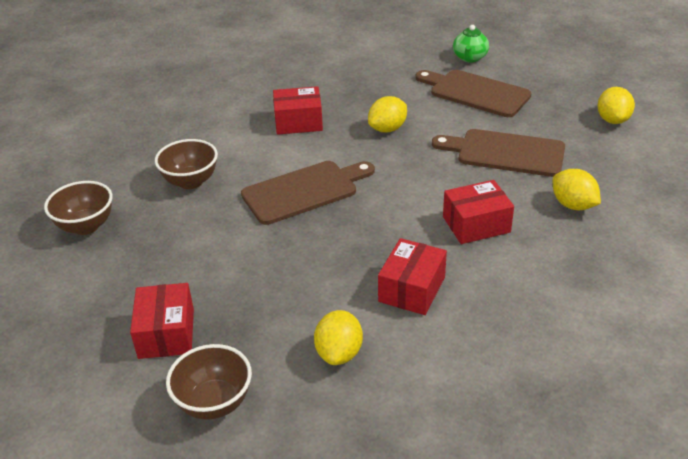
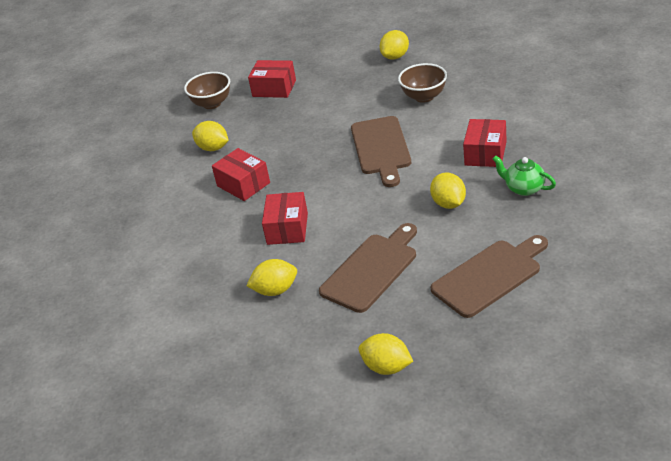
camera: 115 degrees right, 0 degrees up
brown bowl [44,181,113,235] -> yellow lemon [380,30,409,60]
green teapot [453,25,489,62] -> green teapot moved to [493,156,556,196]

